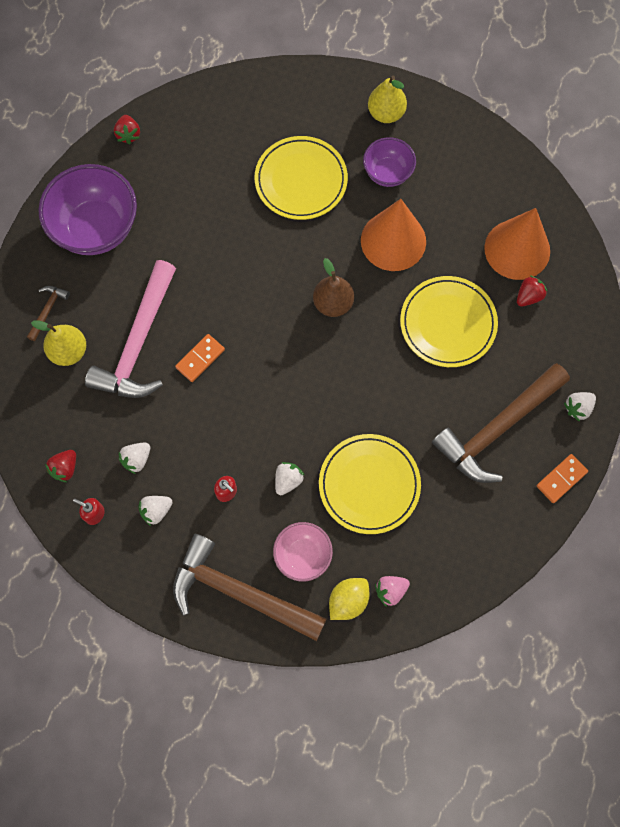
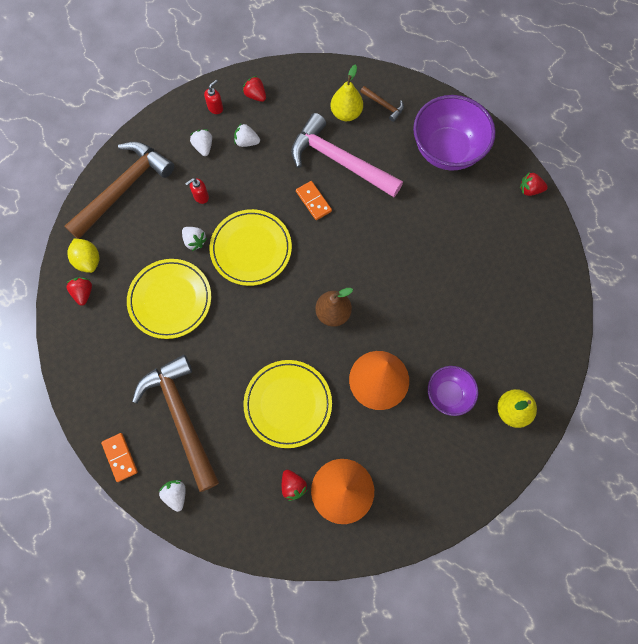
camera: 105 degrees right, 0 degrees up
white strawberry [119,443,150,474] -> white strawberry turned 45 degrees counterclockwise [234,123,260,147]
yellow plate [254,136,348,220] -> yellow plate moved to [210,209,292,286]
pink bowl [273,522,333,581] -> none
pink strawberry [375,576,410,607] -> red strawberry [66,277,92,306]

